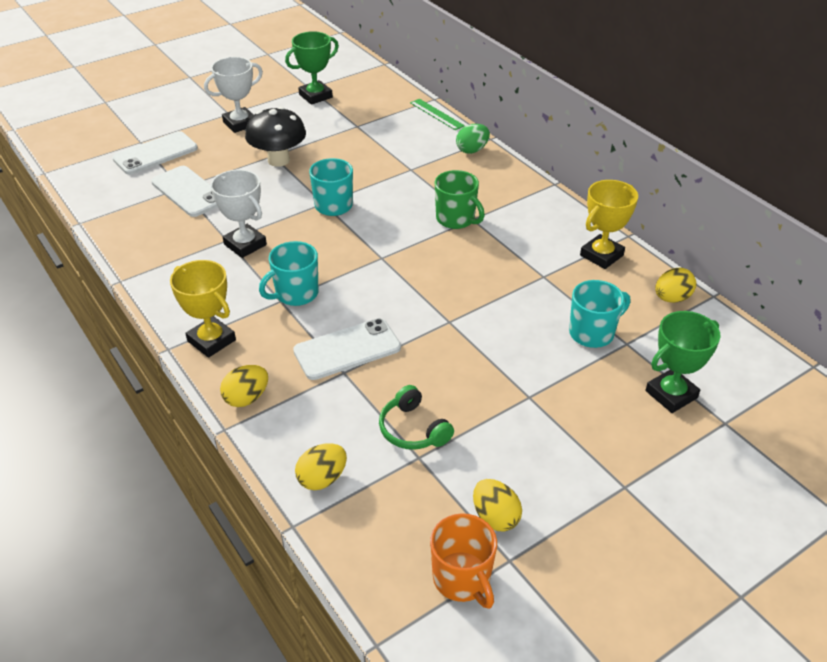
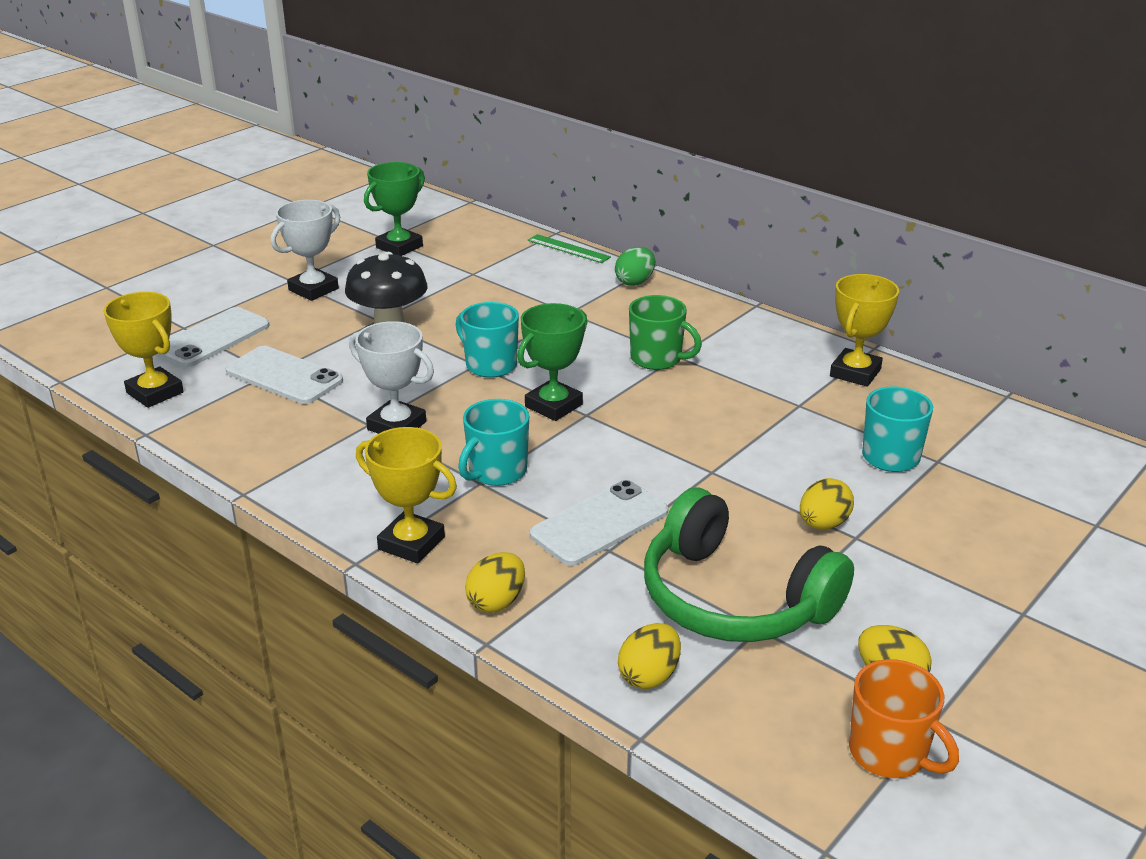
camera: 15 degrees left, 10 degrees down
green headphones [379,385,454,450] -> green headphones [644,488,854,642], size x2.02
green trophy [646,311,721,413] -> green trophy moved to [517,303,587,421]
yellow egg [655,268,696,303] -> yellow egg moved to [800,478,854,529]
none -> yellow trophy [104,292,184,408]

